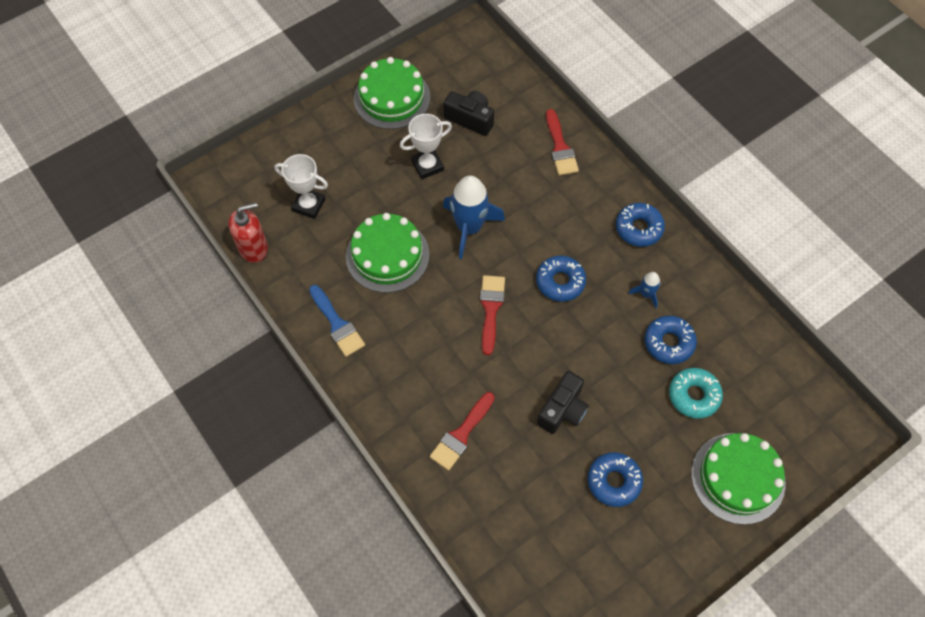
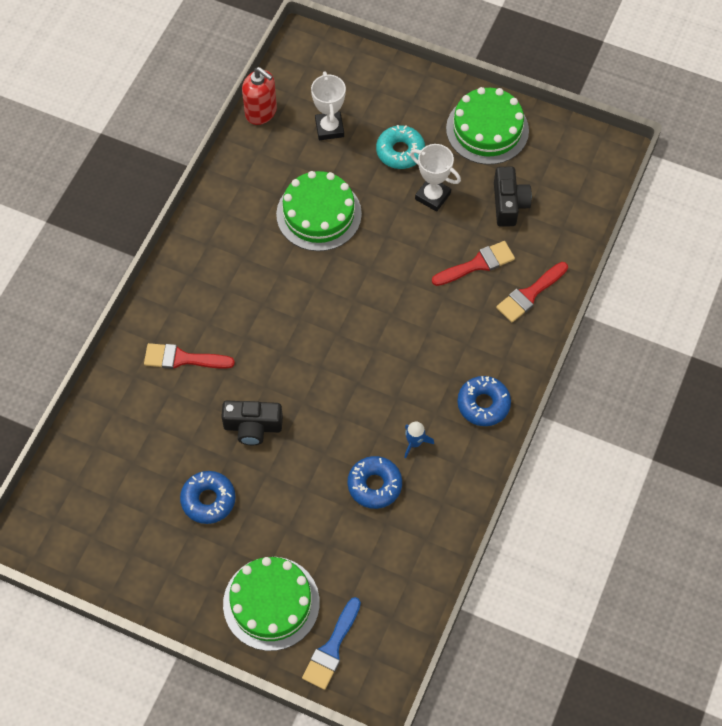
camera: 60 degrees right, 0 degrees up
blue brush [309,285,365,357] -> blue brush moved to [302,597,361,690]
blue rocket [443,175,505,259] -> none
red brush [480,275,505,355] -> red brush moved to [432,241,515,286]
blue donut [536,255,586,302] -> none
turquoise donut [669,368,723,419] -> turquoise donut moved to [376,125,425,169]

